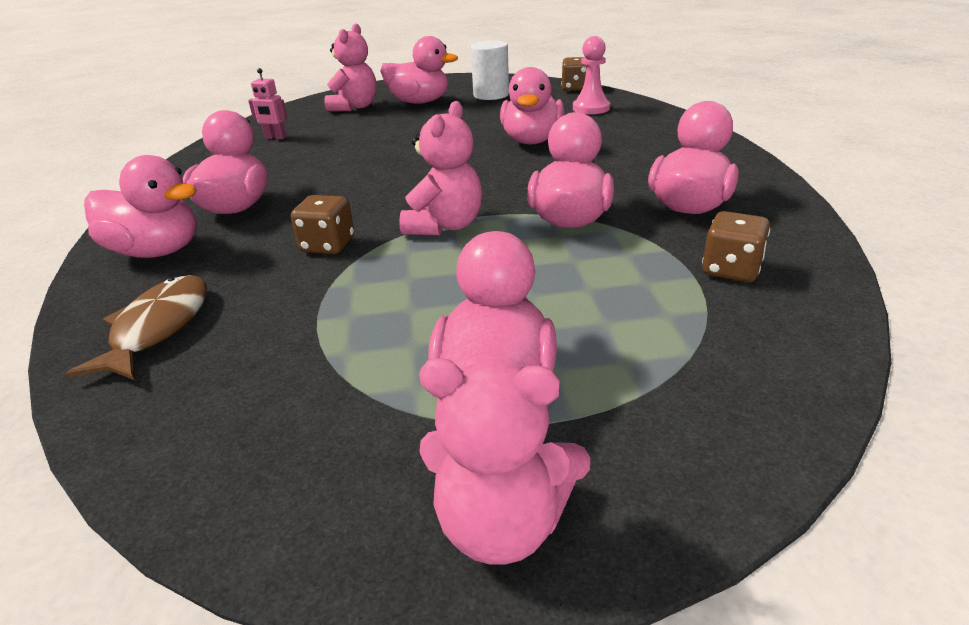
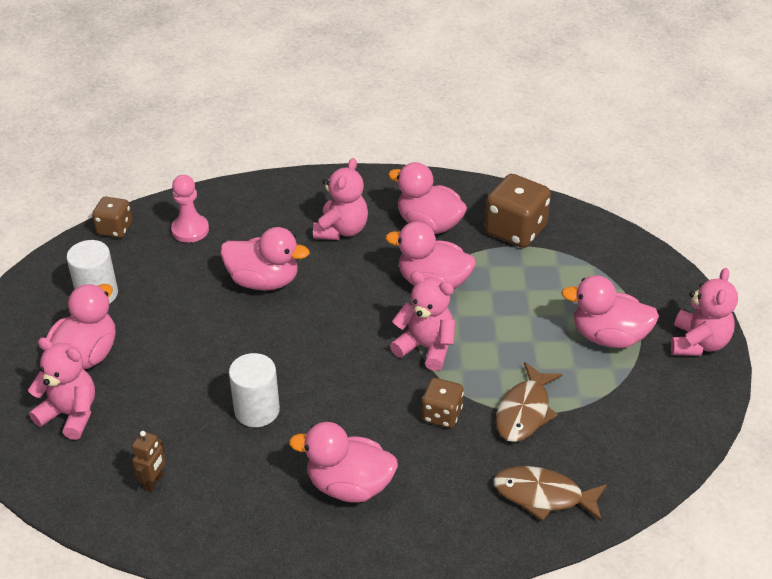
camera: 85 degrees left, 10 degrees up
pink duck [84,155,197,258] -> none
pink robot [248,68,287,139] -> brown robot [132,431,165,492]
brown dice [702,211,770,282] -> brown dice [485,174,551,248], size x1.67
none -> white cylinder [229,353,280,427]
none -> pink teddy bear [313,158,368,240]
none -> brown fish [496,362,562,442]

